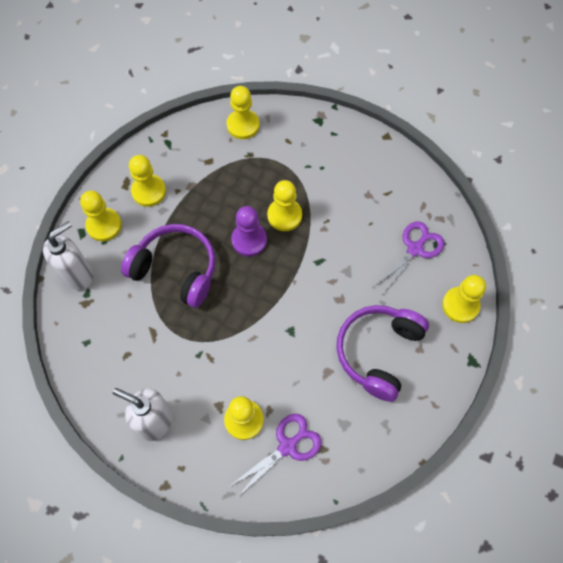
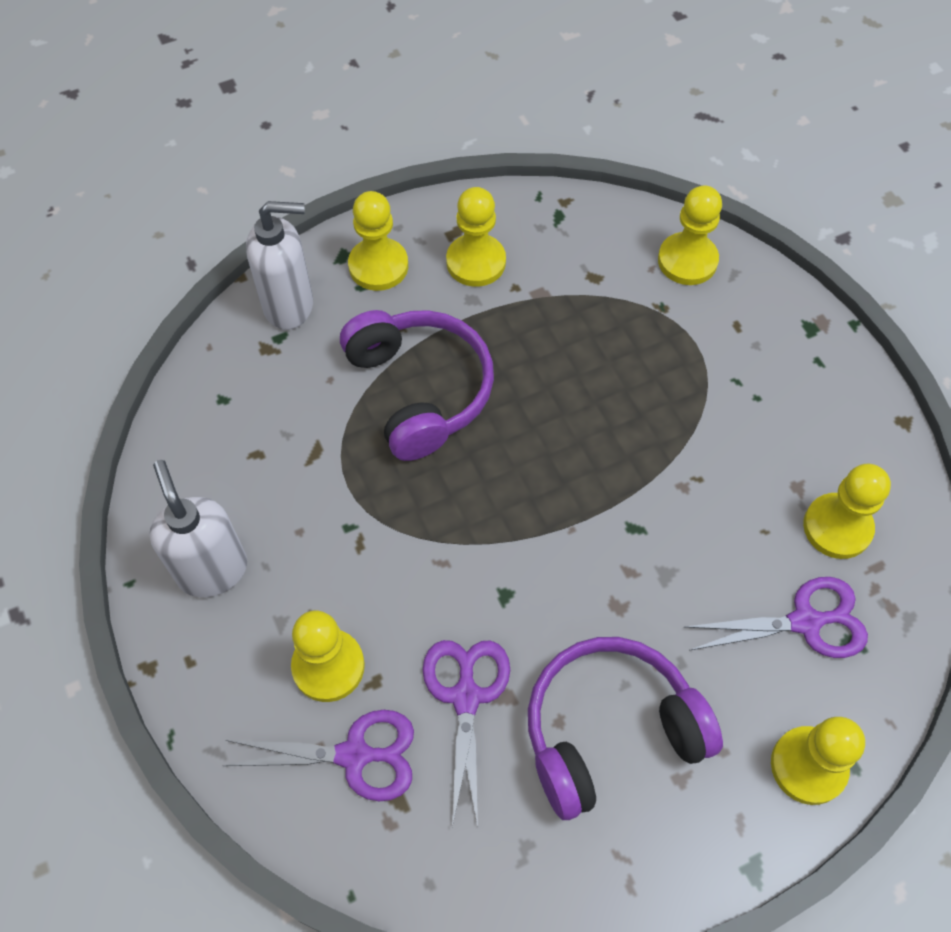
camera: 40 degrees right, 5 degrees down
purple pawn [231,206,267,257] -> none
yellow pawn [267,180,302,231] -> yellow pawn moved to [803,464,891,559]
none -> purple scissors [423,640,510,827]

